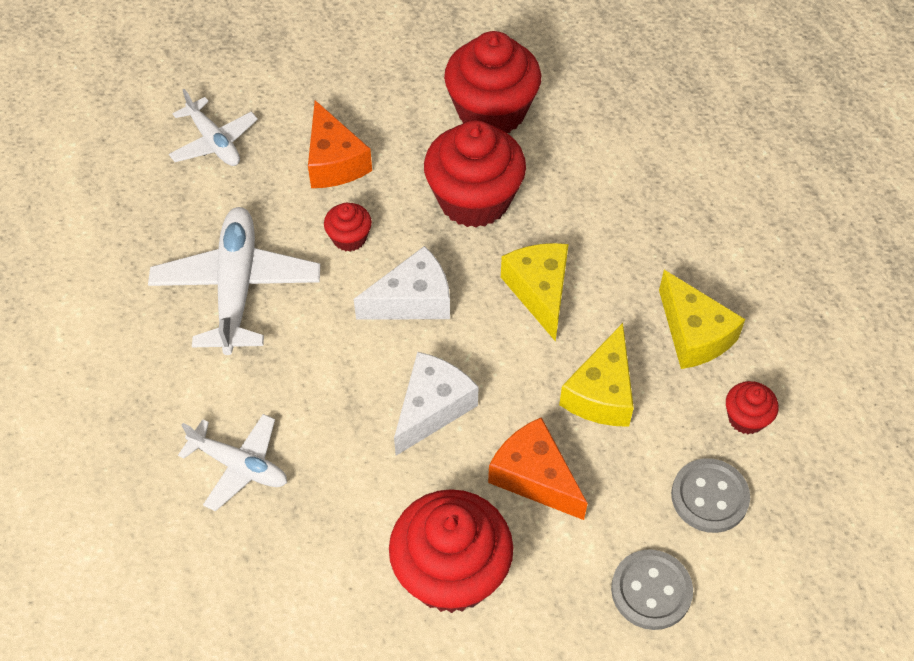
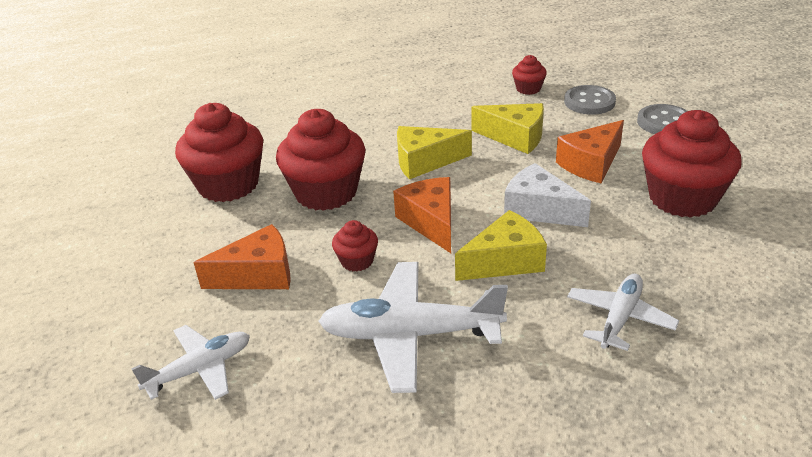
camera: 85 degrees left, 20 degrees down
white cheese [354,246,450,320] -> orange cheese [393,177,451,253]
yellow cheese [659,270,745,369] -> yellow cheese moved to [455,210,547,281]

